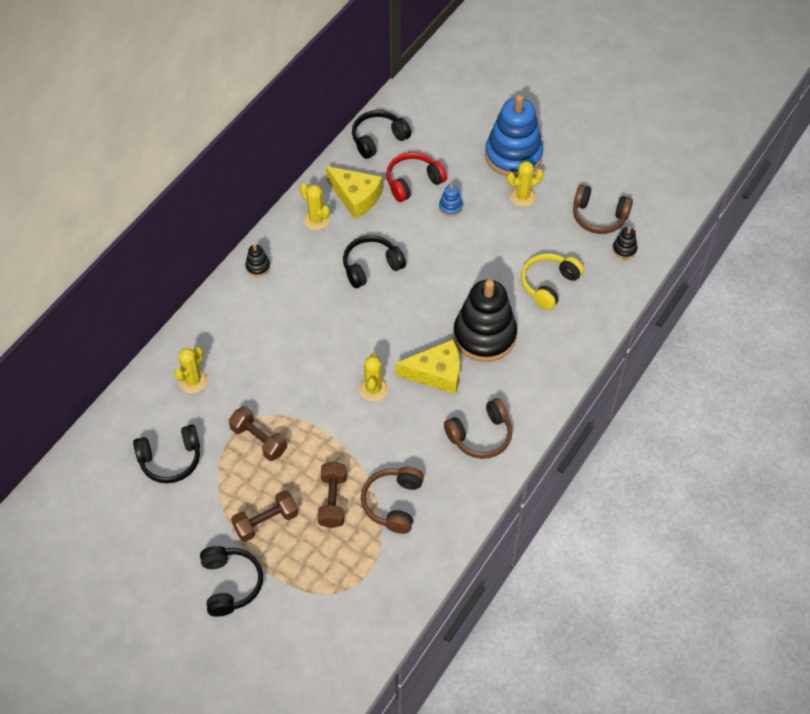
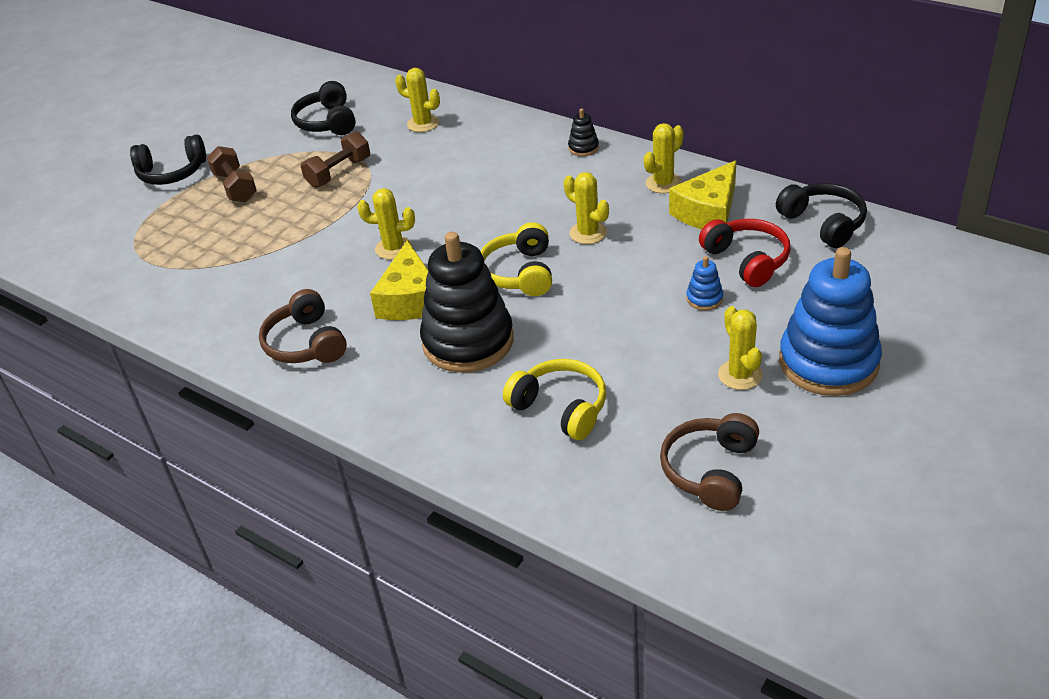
camera: 95 degrees right, 15 degrees down
brown dumbbell [318,461,347,528] -> none
black headphones [343,235,406,288] -> yellow cactus [564,172,609,244]
brown headphones [361,467,424,534] -> none
black stacking toy [613,227,637,259] -> none
none -> yellow headphones [481,222,552,296]

